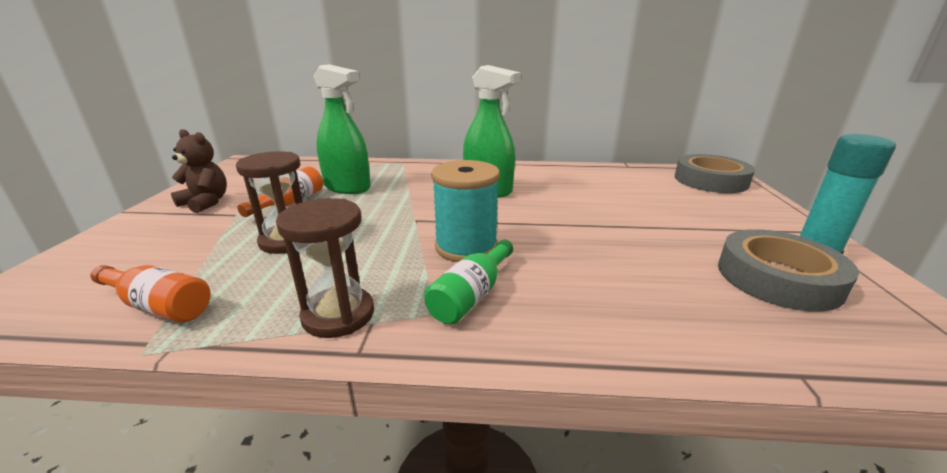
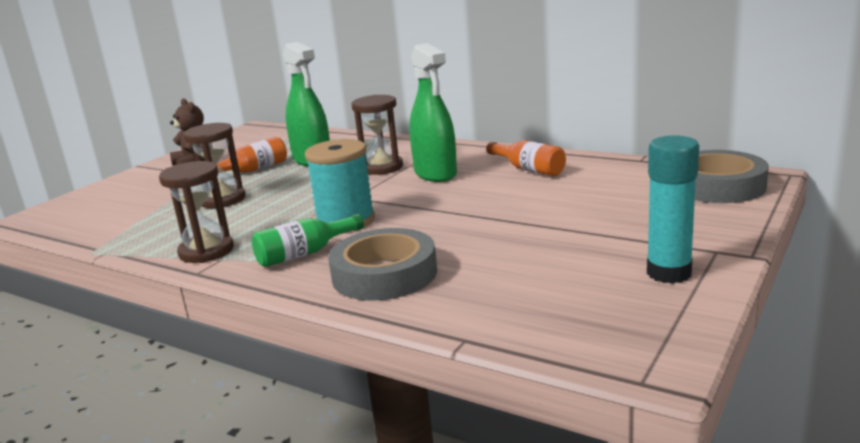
camera: 30 degrees right, 5 degrees down
orange bottle [90,265,211,322] -> orange bottle moved to [486,140,566,176]
grey tape [718,229,859,312] -> grey tape moved to [328,228,437,301]
none -> brown hourglass [351,95,403,175]

